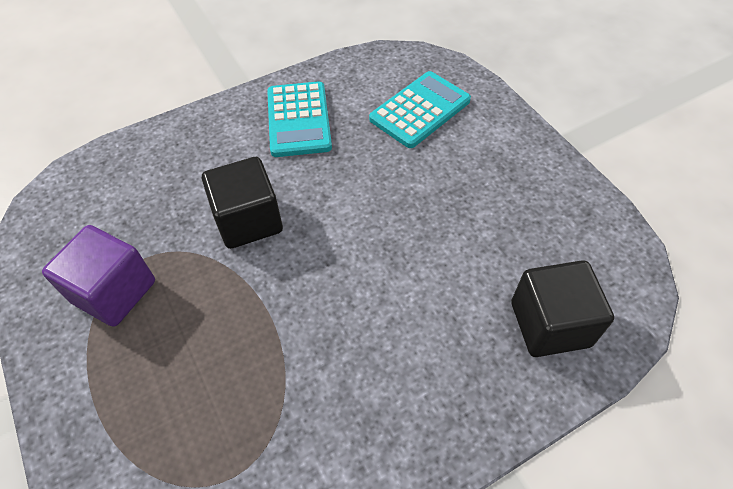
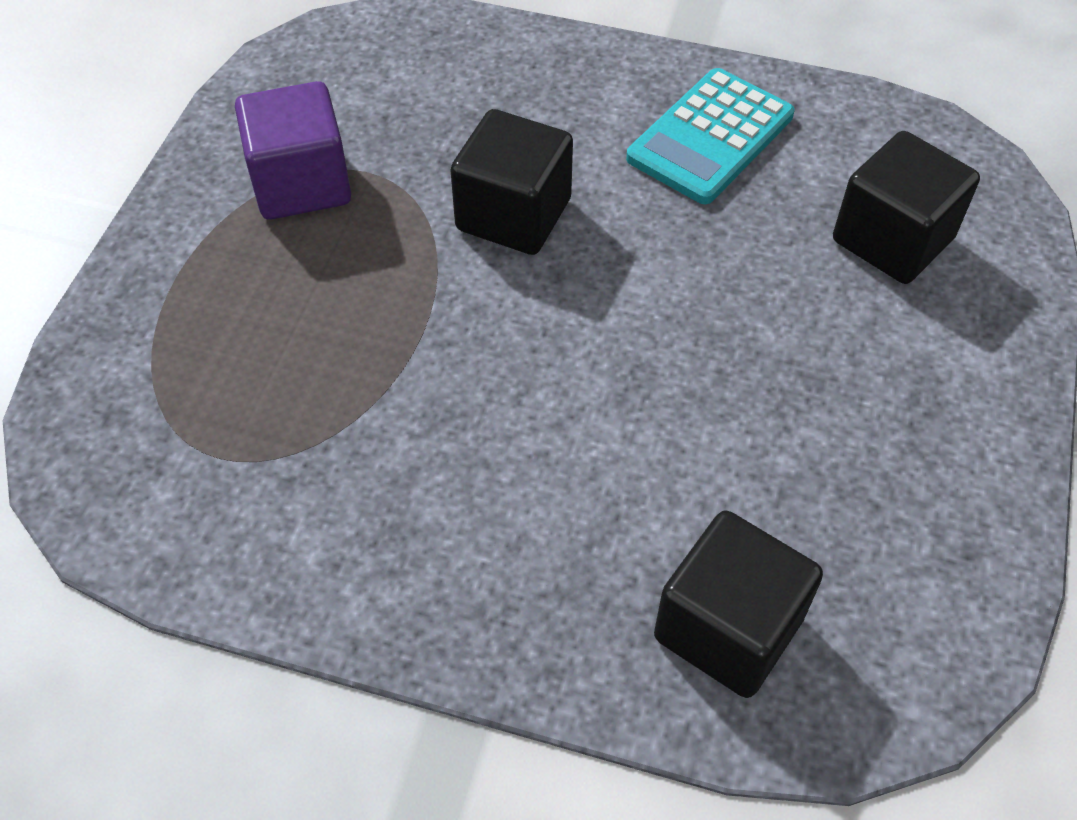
camera: 45 degrees right, 0 degrees up
turquoise calculator [369,71,471,148] -> black cube [833,131,980,284]

